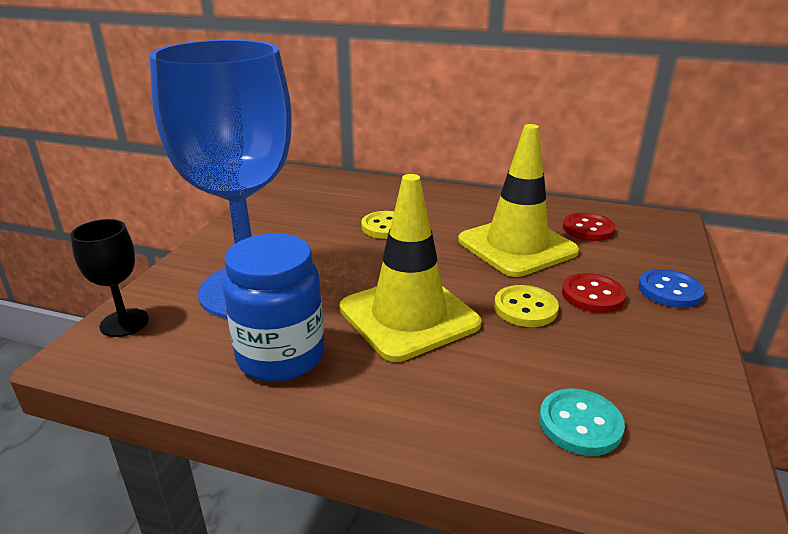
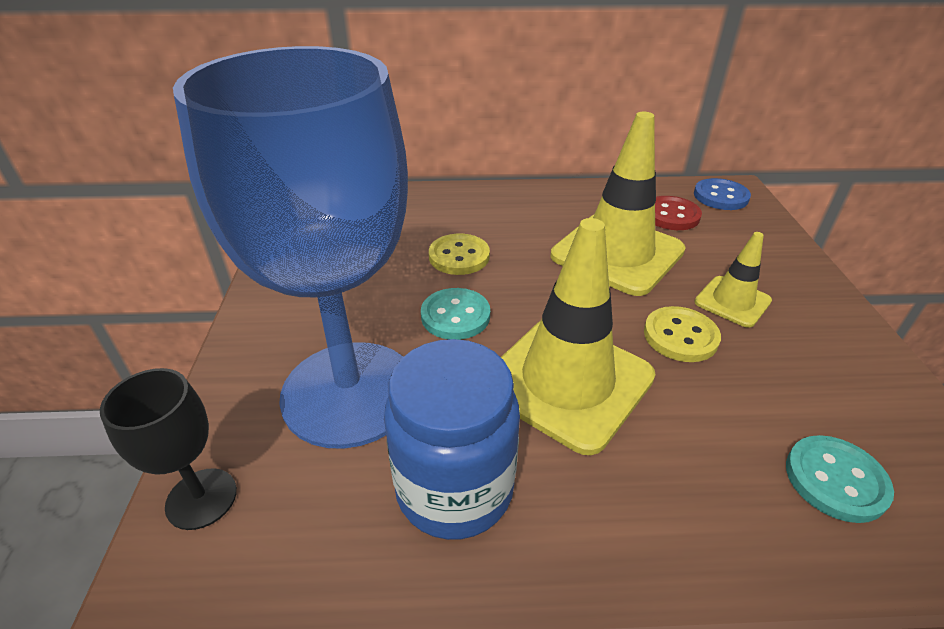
camera: 20 degrees left, 10 degrees up
red button [562,273,626,313] -> yellow traffic cone [694,232,772,328]
blue button [638,269,705,308] -> blue button moved to [694,178,751,210]
none -> turquoise button [421,288,490,340]

